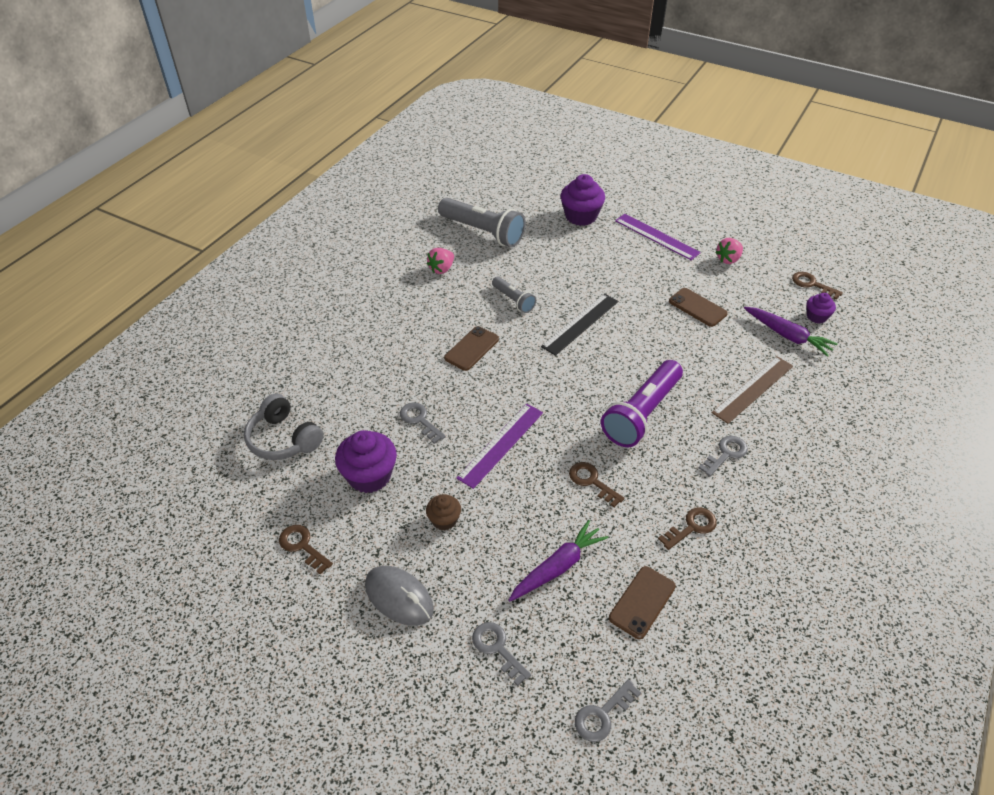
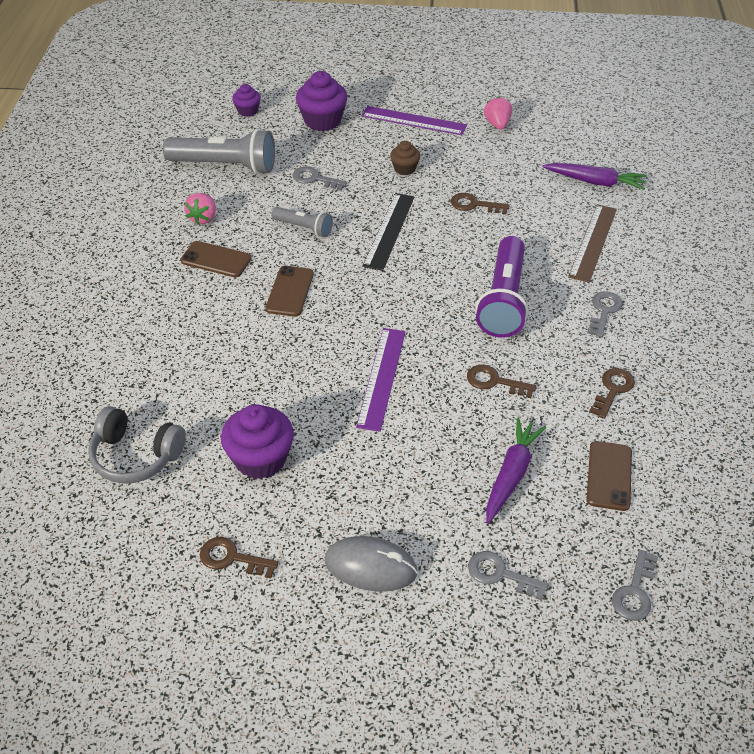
camera: 25 degrees left, 0 degrees up
grey key [400,403,446,444] -> grey key moved to [293,166,347,191]
brown cupcake [426,494,461,531] -> brown cupcake moved to [390,141,420,175]
brown phone [669,288,728,327] -> brown phone moved to [181,241,251,277]
pink strawberry [715,238,743,264] -> pink strawberry turned 150 degrees clockwise [484,97,512,130]
brown key [792,272,843,300] -> brown key moved to [451,193,510,214]
purple cupcake [807,293,836,323] -> purple cupcake moved to [232,84,261,117]

